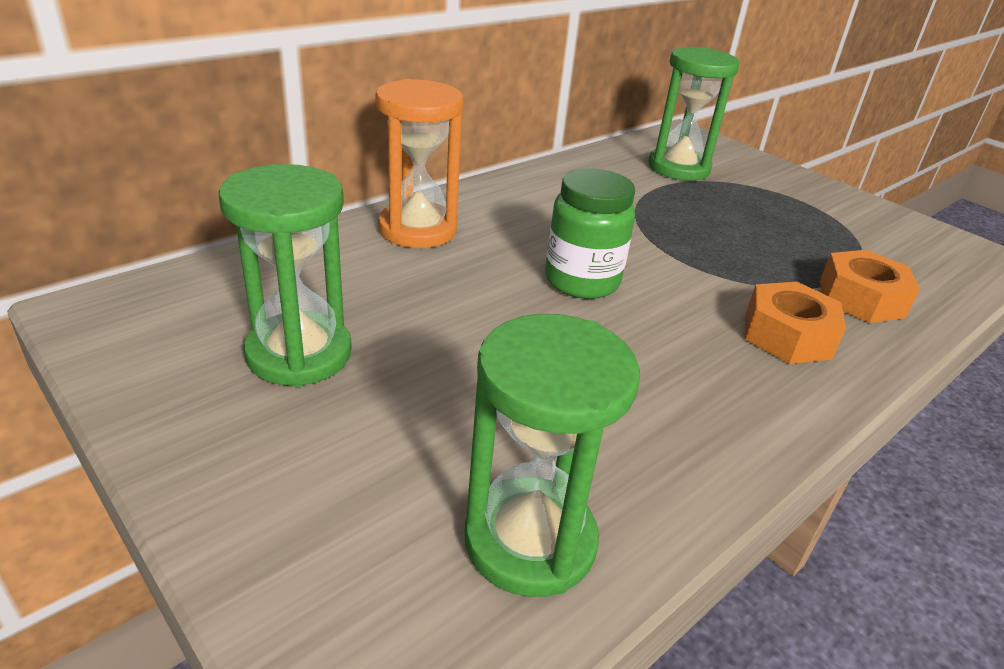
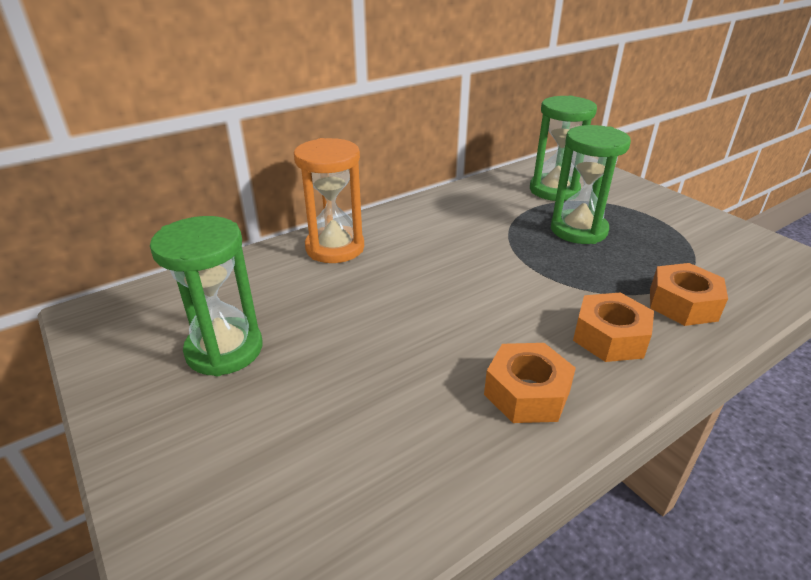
camera: 10 degrees right, 0 degrees up
green hourglass [465,314,640,597] -> green hourglass moved to [551,125,631,244]
green jar [545,168,635,299] -> none
none -> orange nut [484,343,576,423]

